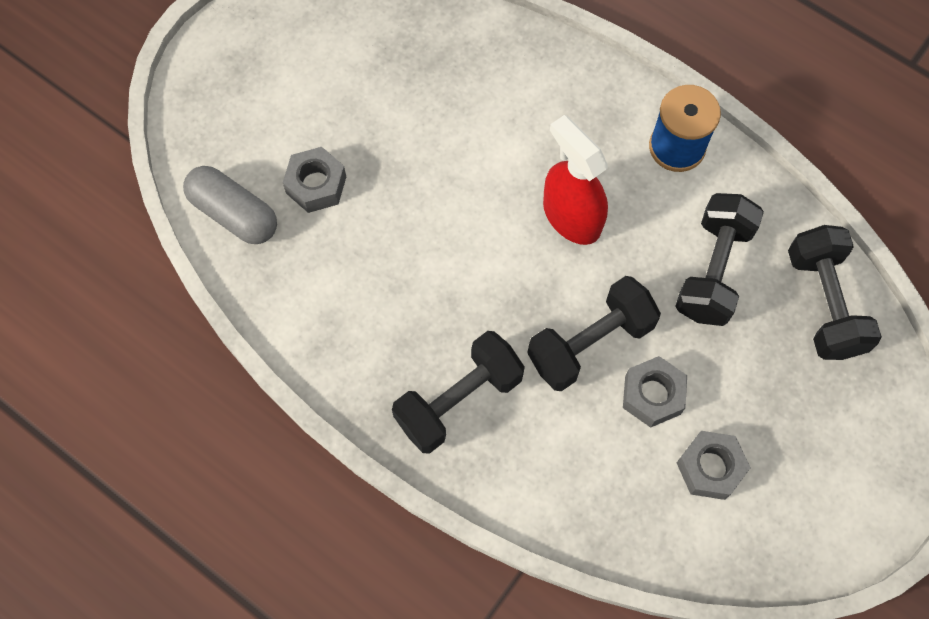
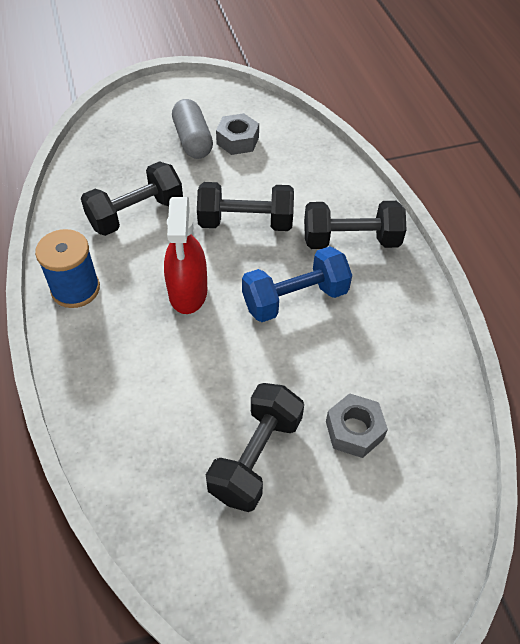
camera: 145 degrees left, 15 degrees down
grey capsule [183,166,277,244] -> grey capsule moved to [172,99,213,159]
grey nut [623,356,687,428] -> none
black dumbbell [788,225,882,360] -> black dumbbell moved to [206,383,304,512]
none -> blue dumbbell [242,246,352,322]

